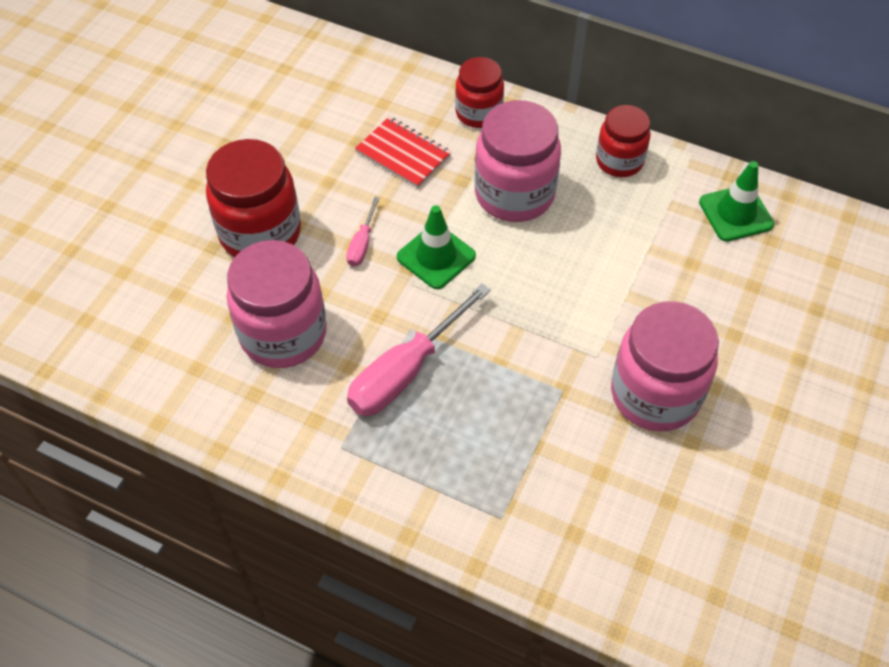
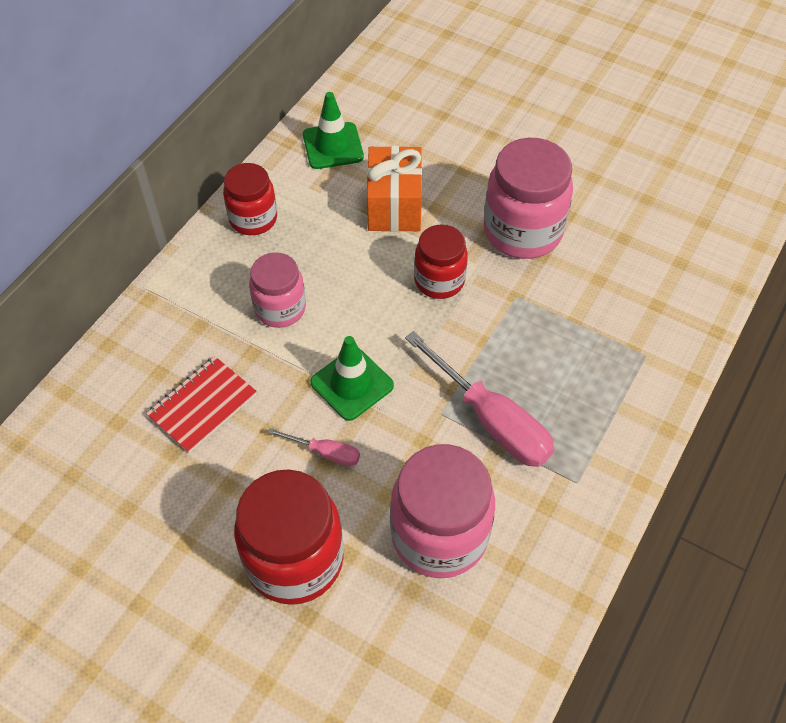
camera: 85 degrees left, 0 degrees up
red jar [455,57,504,128] -> red jar moved to [414,224,468,299]
pink jar [474,100,561,222] -> pink jar [249,253,306,328], size x0.61
none -> orange gift [367,146,422,232]

